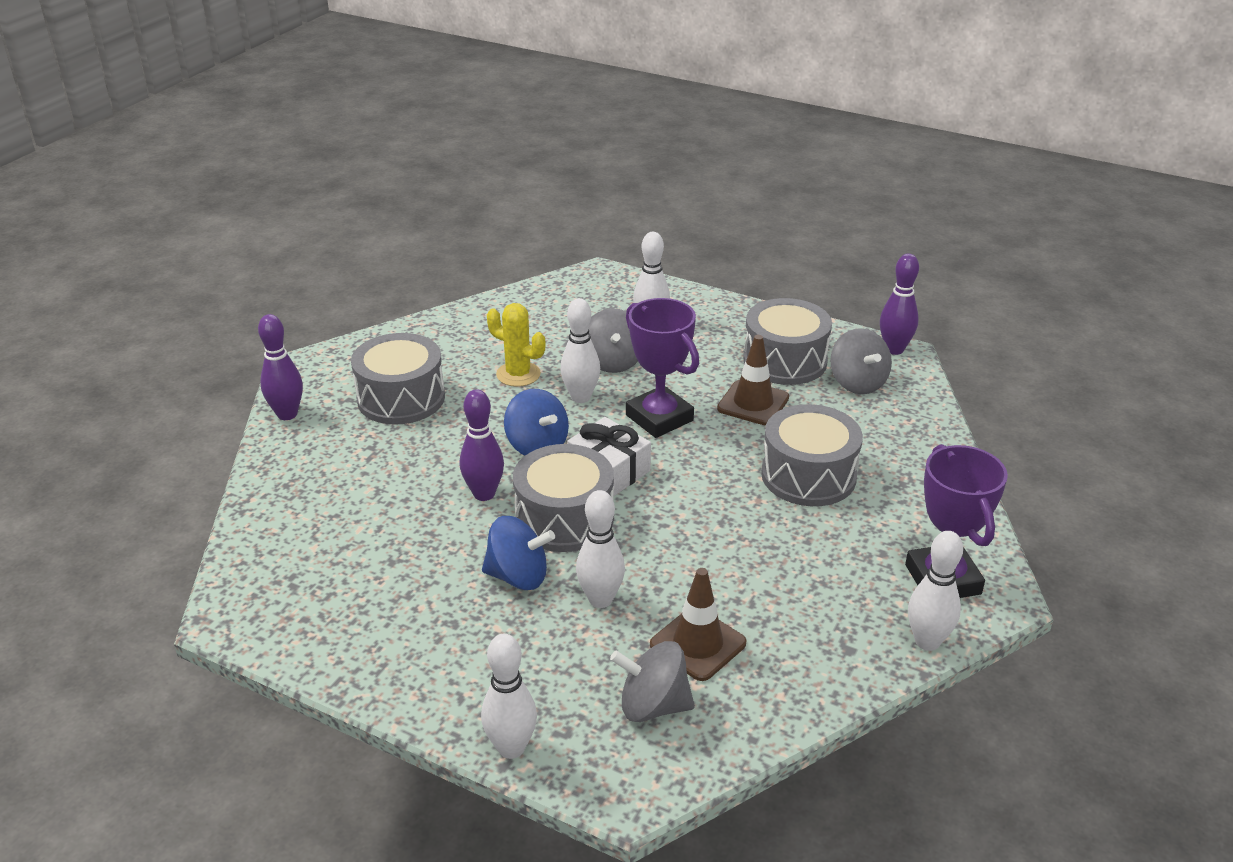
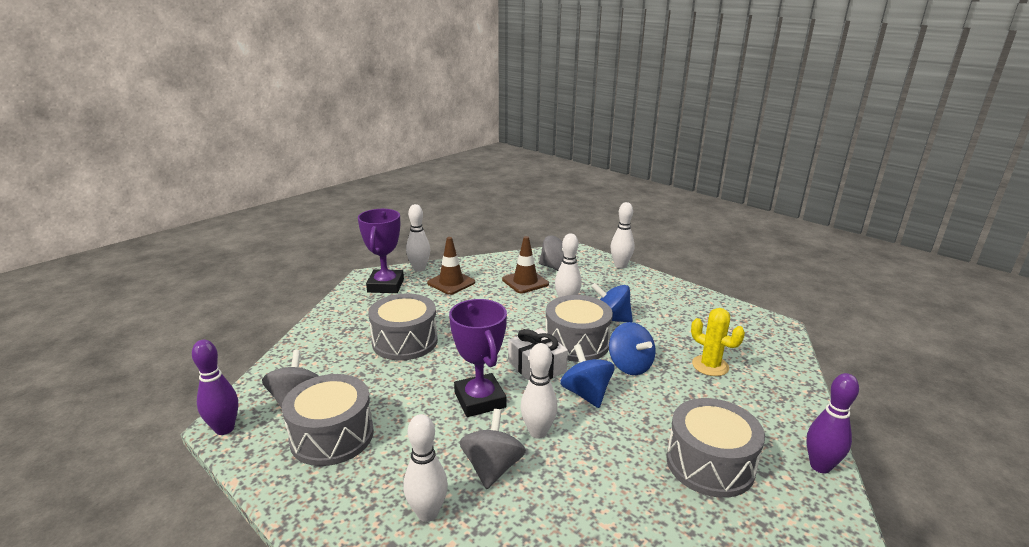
camera: 165 degrees left, 10 degrees down
purple bowling pin [460,389,504,501] -> blue spinning top [609,322,656,375]
yellow cactus [487,303,545,387] -> yellow cactus moved to [691,308,745,376]
brown traffic cone [717,335,789,425] -> brown traffic cone moved to [427,237,475,295]

